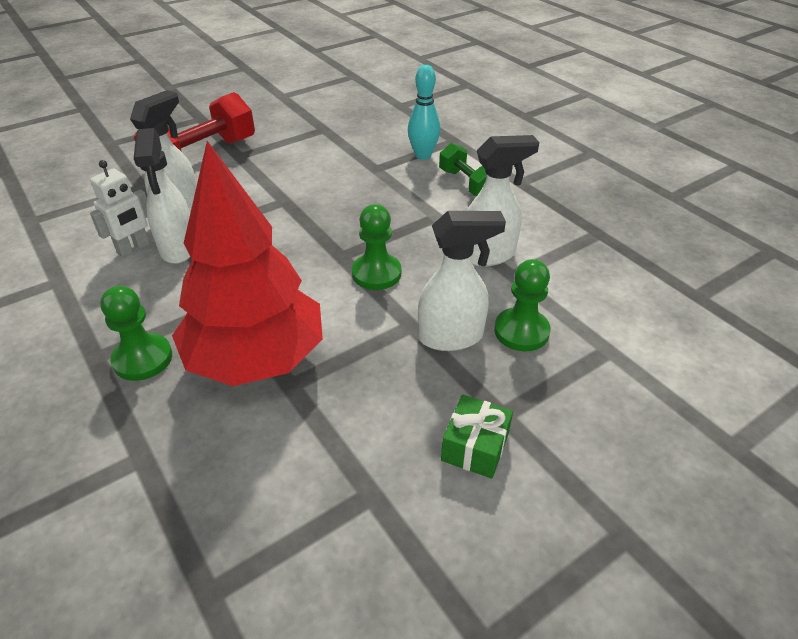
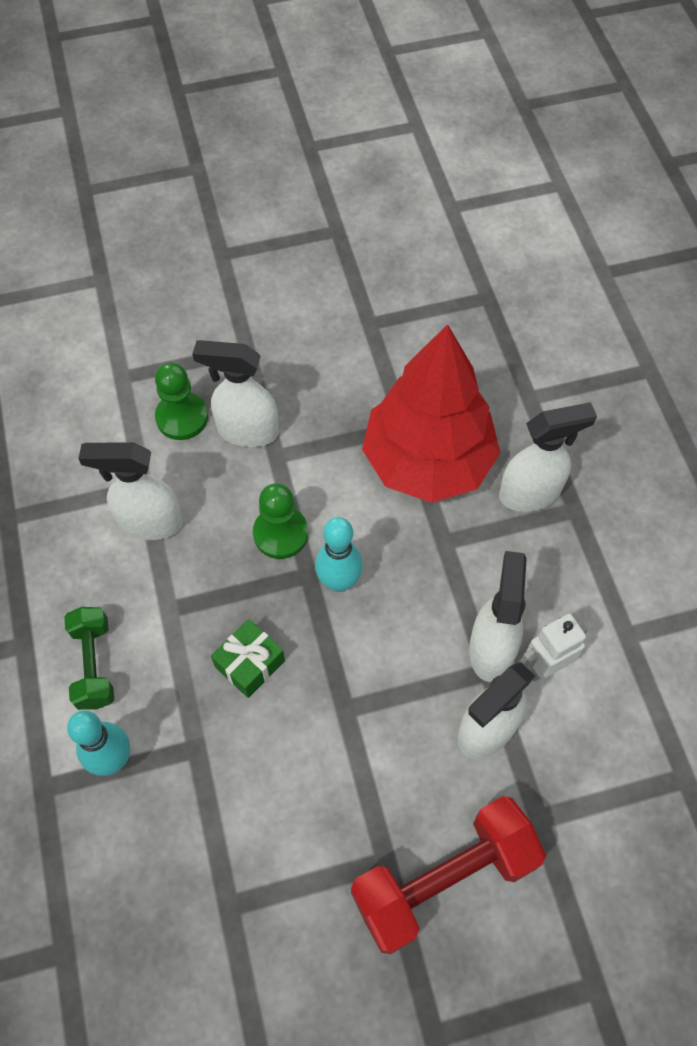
camera: 160 degrees left, 20 degrees up
green pawn [100,286,172,381] -> white spray bottle [499,402,597,512]
green gift [441,395,513,479] -> green gift moved to [211,619,285,698]
none -> turquoise bowling pin [315,517,363,592]

